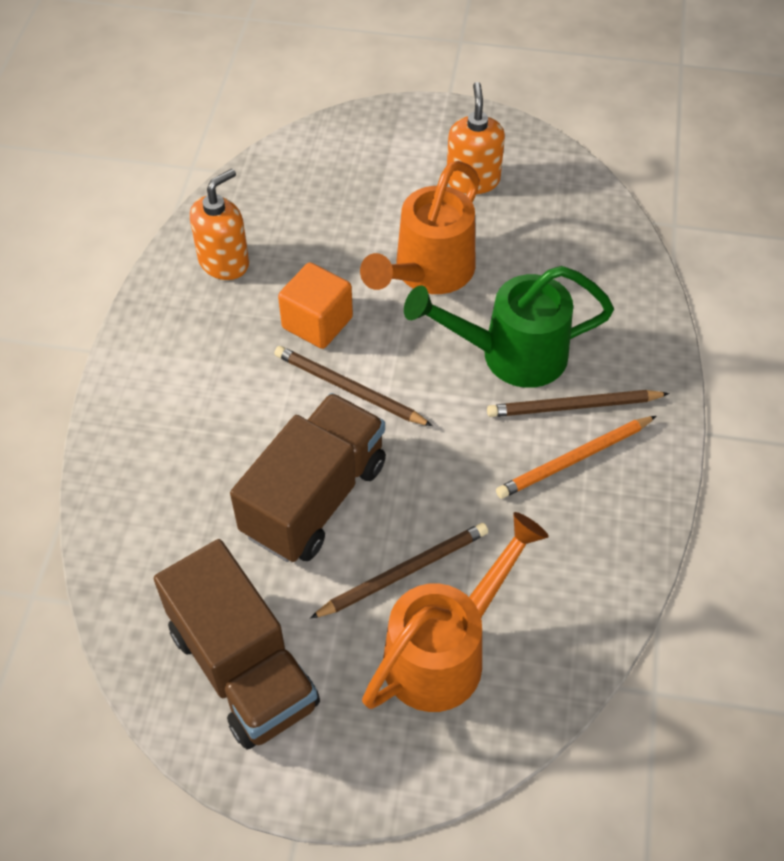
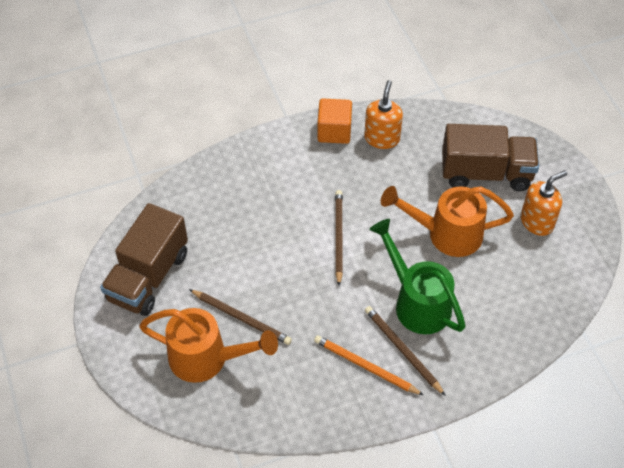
camera: 60 degrees right, 0 degrees up
orange soap dispenser [190,169,249,280] -> orange soap dispenser turned 90 degrees counterclockwise [364,80,403,149]
brown truck [230,393,386,562] -> brown truck moved to [442,124,539,191]
orange cube [278,262,353,349] -> orange cube moved to [317,99,352,144]

